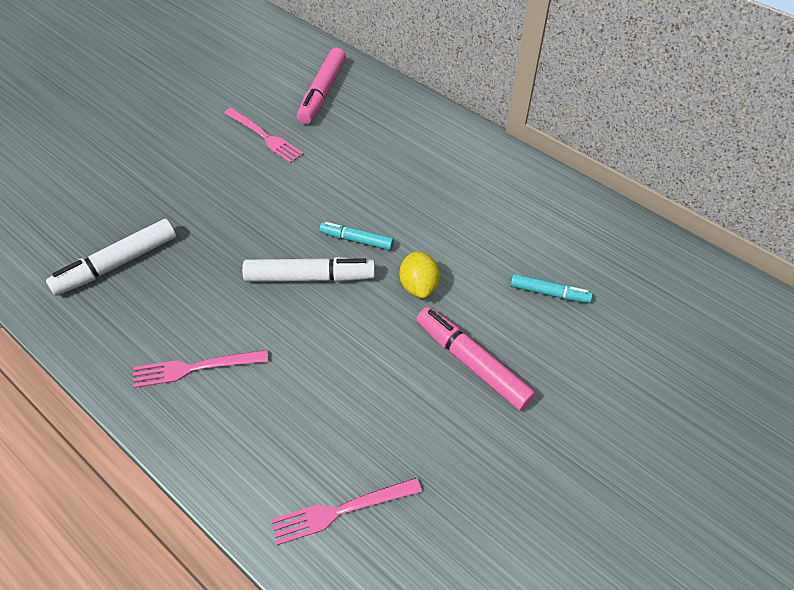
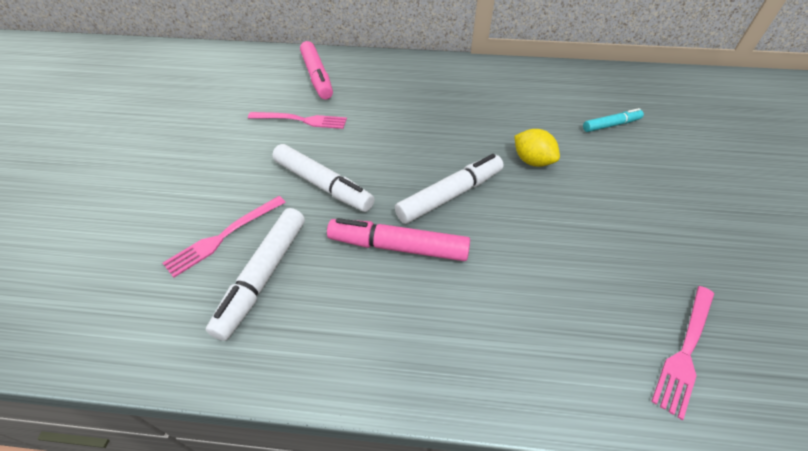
camera: 35 degrees left, 5 degrees down
pink fork [133,350,268,388] -> pink fork moved to [163,196,286,278]
turquoise marker [320,222,394,250] -> none
pink marker [416,307,536,411] -> pink marker moved to [327,218,470,261]
none -> white marker [272,144,375,212]

